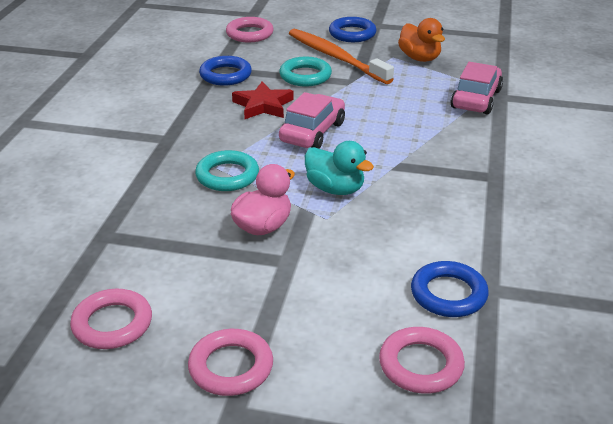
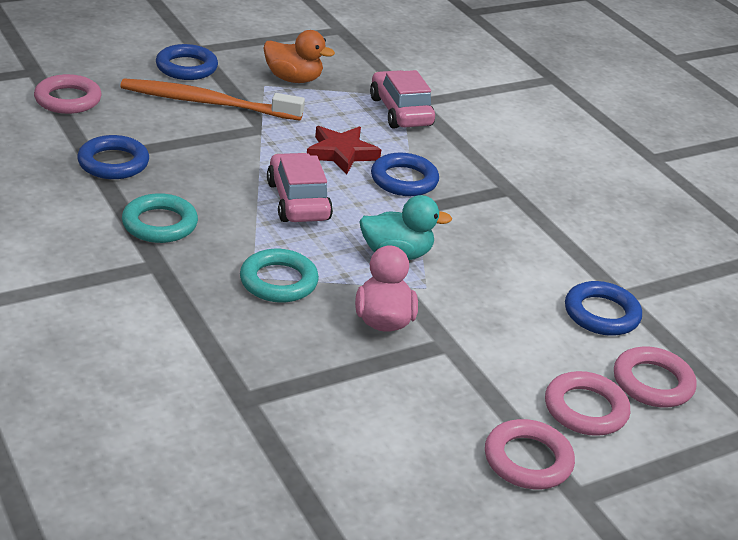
camera: 45 degrees left, 0 degrees up
pink ring [70,289,152,349] -> pink ring moved to [545,371,630,436]
red star [232,81,293,119] -> red star moved to [307,126,381,174]
turquoise ring [279,57,332,86] -> turquoise ring moved to [122,193,198,243]
none -> blue ring [371,153,439,196]

